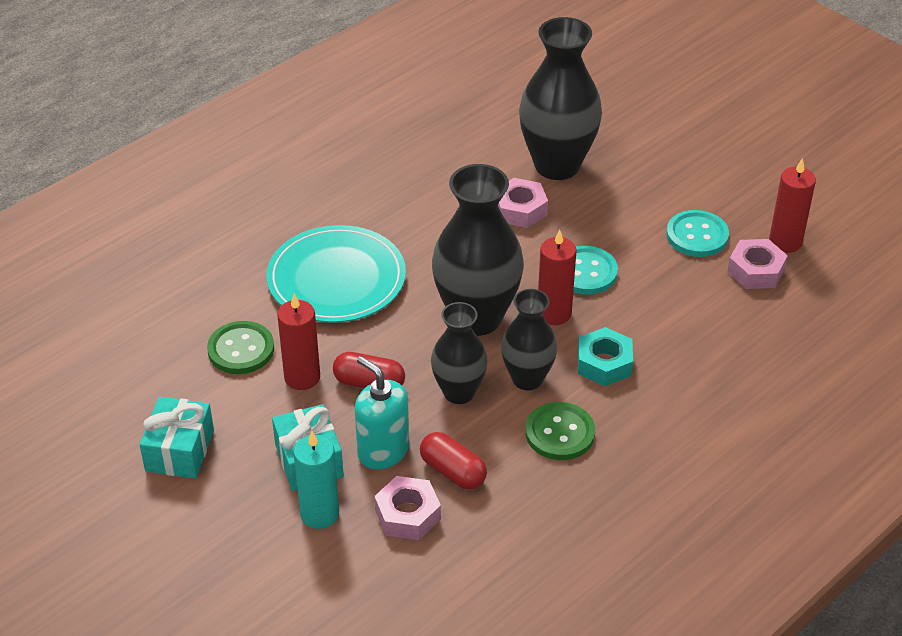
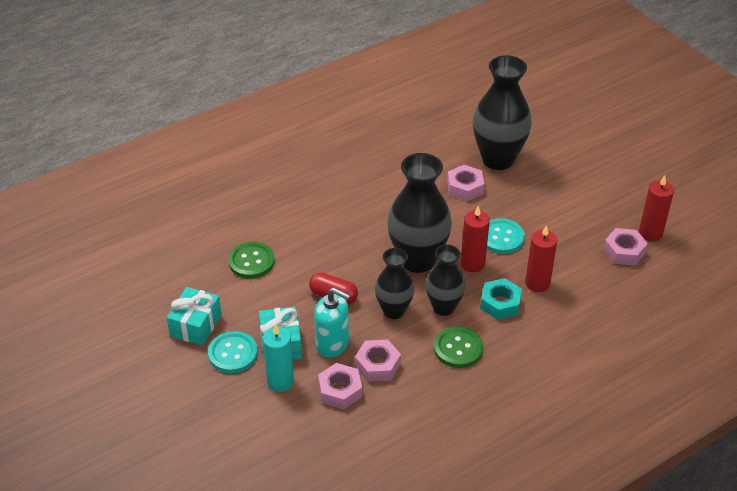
camera: 10 degrees right, 0 degrees up
turquoise plate [266,225,406,323] -> none
red candle [277,294,320,390] -> red candle moved to [525,225,557,292]
turquoise soap dispenser [355,356,409,470] -> turquoise soap dispenser turned 150 degrees clockwise [314,287,351,358]
red capsule [420,432,487,490] -> pink nut [355,340,401,382]
turquoise button [666,210,729,257] -> turquoise button moved to [208,331,258,373]

